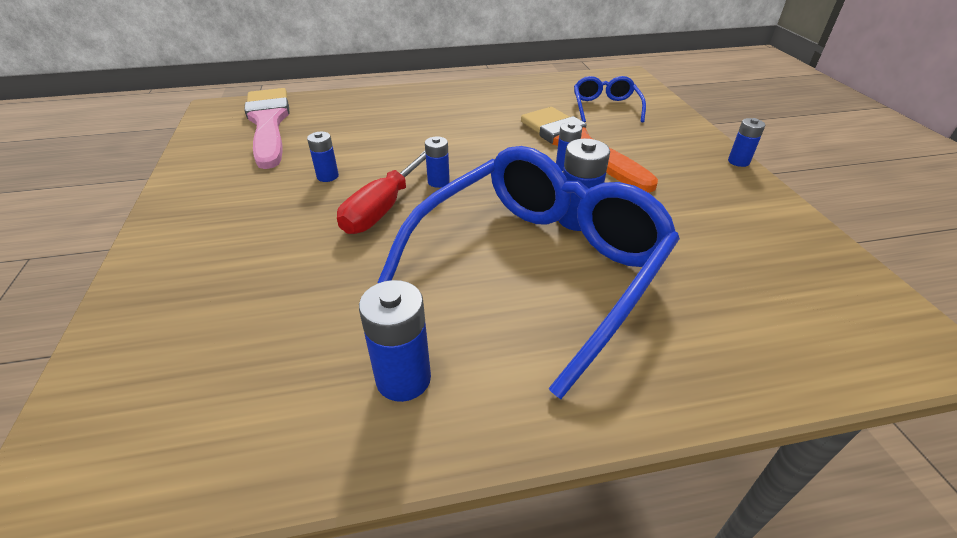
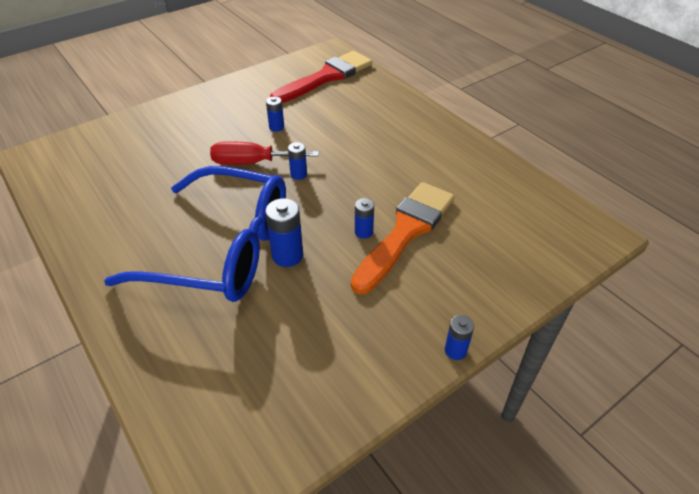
camera: 65 degrees right, 5 degrees up
pink brush [244,88,290,169] -> red brush [270,51,372,103]
blue battery [359,280,431,402] -> none
blue glasses [574,76,646,122] -> none

